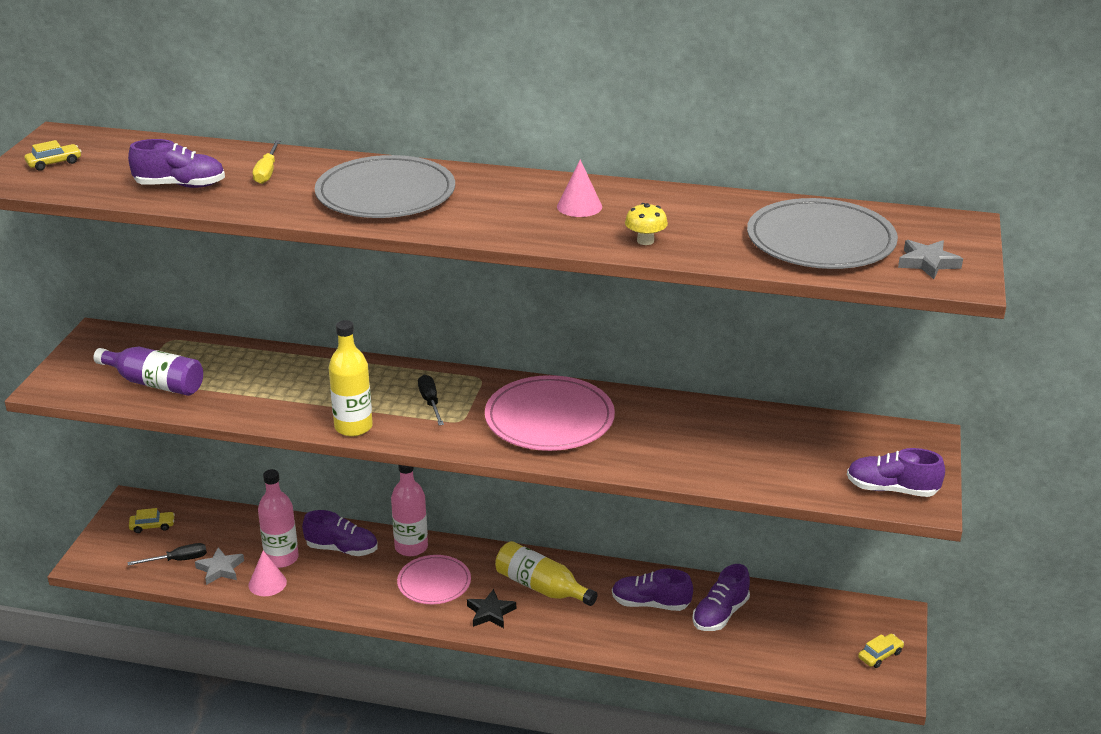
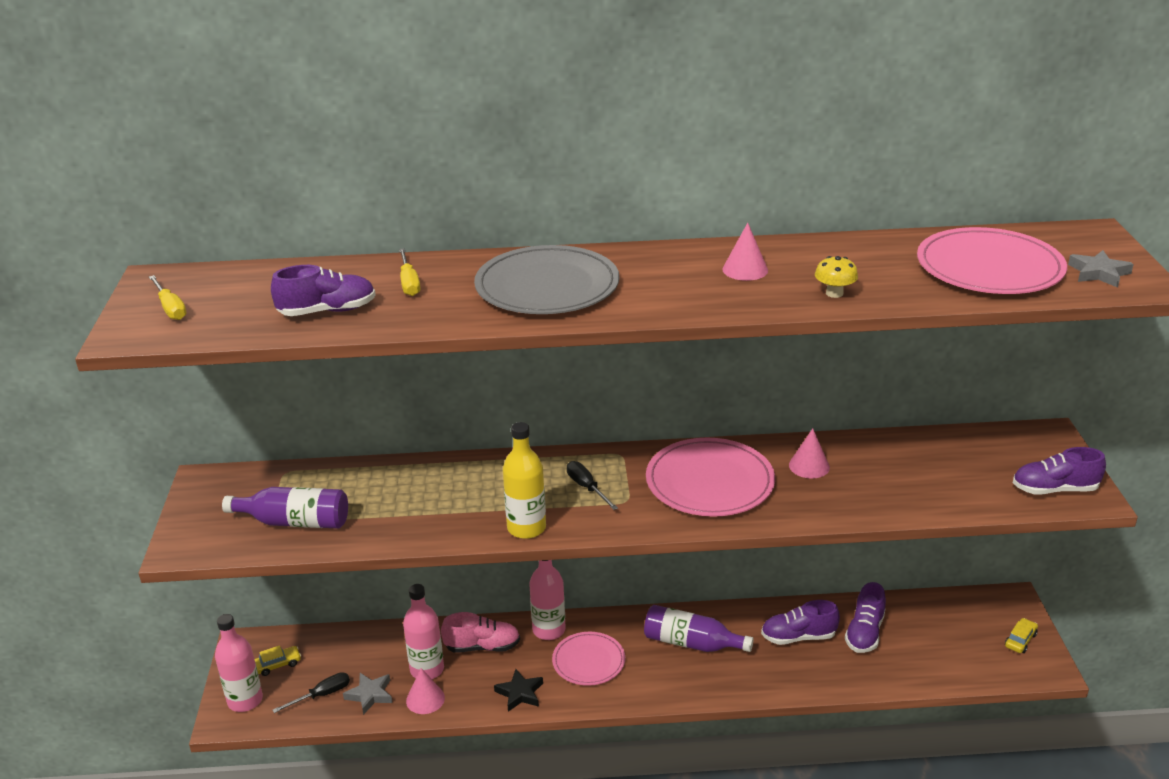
camera: 15 degrees left, 0 degrees up
yellow car [25,140,82,171] -> yellow screwdriver [149,275,187,320]
purple shoe [302,510,378,556] -> pink shoe [441,612,520,653]
black star [467,589,516,628] -> black star moved to [494,669,543,712]
yellow bottle [495,541,598,606] -> purple bottle [644,605,754,652]
grey plate [747,198,898,269] -> pink plate [917,227,1067,294]
none -> pink bottle [215,614,263,712]
none -> pink cone [789,429,830,479]

